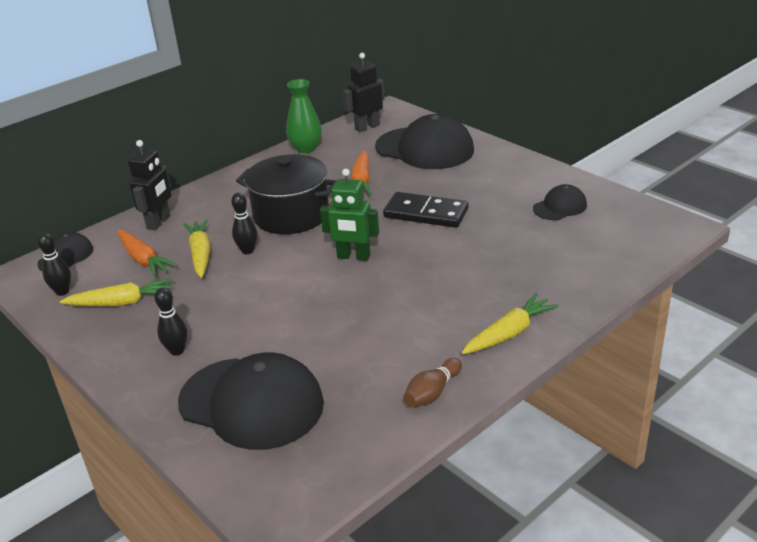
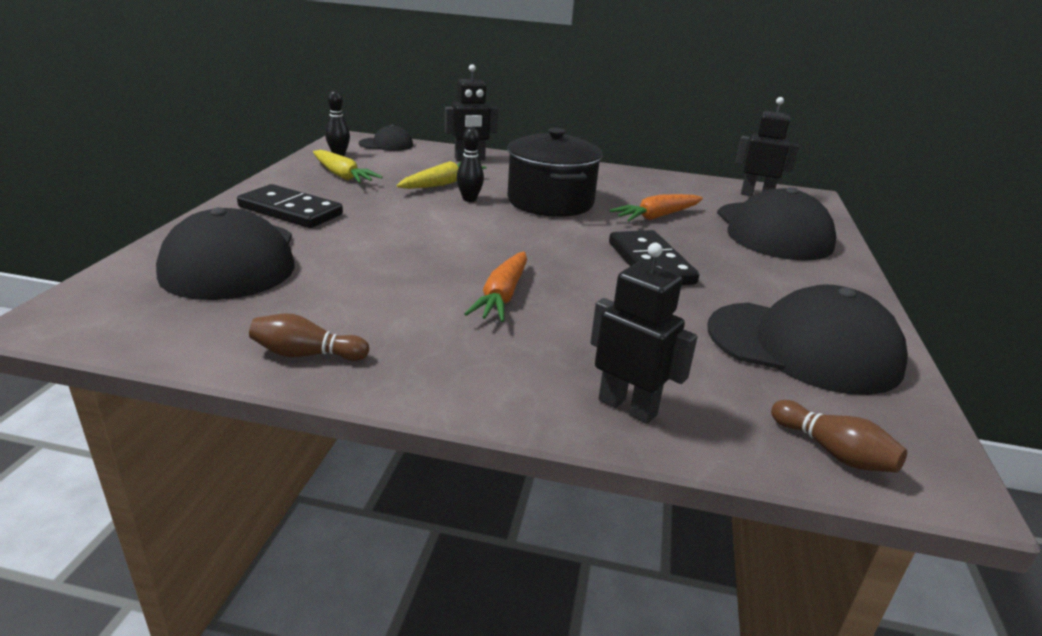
camera: 50 degrees right, 5 degrees down
orange carrot [117,230,178,277] -> orange carrot moved to [464,251,527,322]
black bowling pin [155,287,187,356] -> black domino [237,184,343,228]
green vase [286,79,322,153] -> none
green robot [320,169,379,261] -> none
yellow carrot [462,293,559,354] -> none
black cap [533,184,587,220] -> black cap [708,284,908,395], size x2.02
none -> black robot [590,243,698,424]
none -> brown bowling pin [771,400,907,473]

